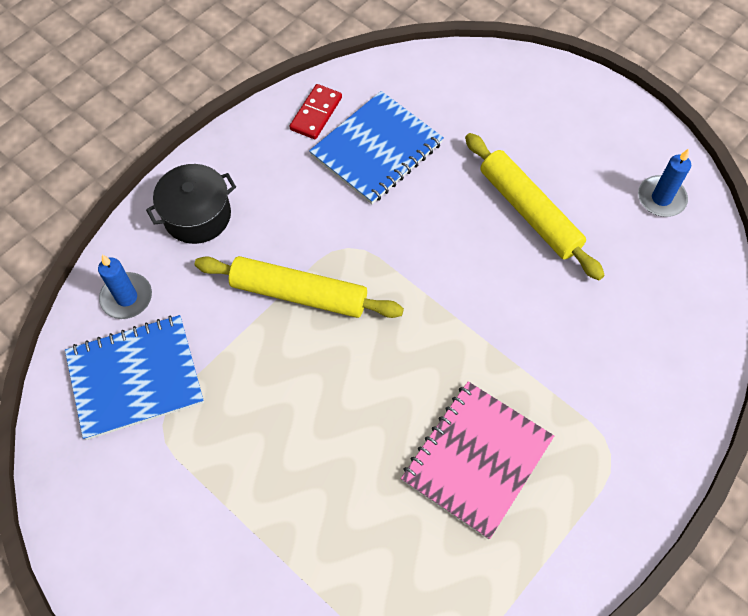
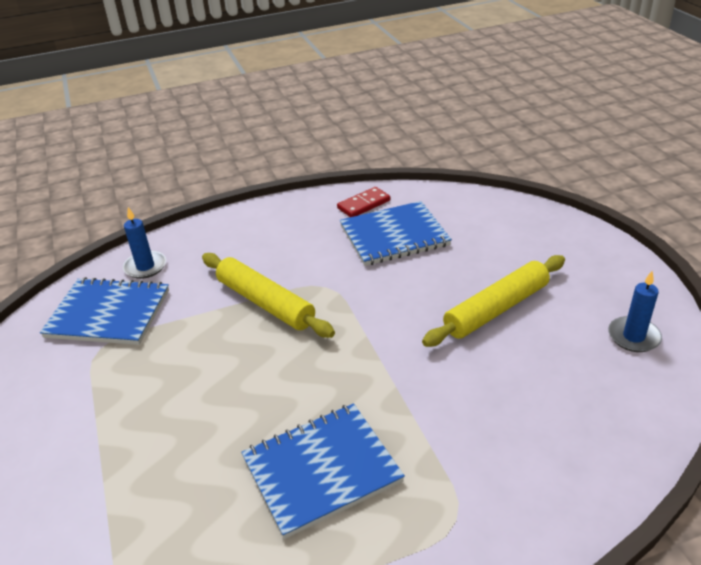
camera: 30 degrees right, 25 degrees down
black pot [146,164,236,244] -> none
pink notebook [401,381,554,539] -> blue notebook [241,403,405,539]
yellow rolling pin [465,133,605,280] -> yellow rolling pin turned 60 degrees clockwise [422,255,565,347]

